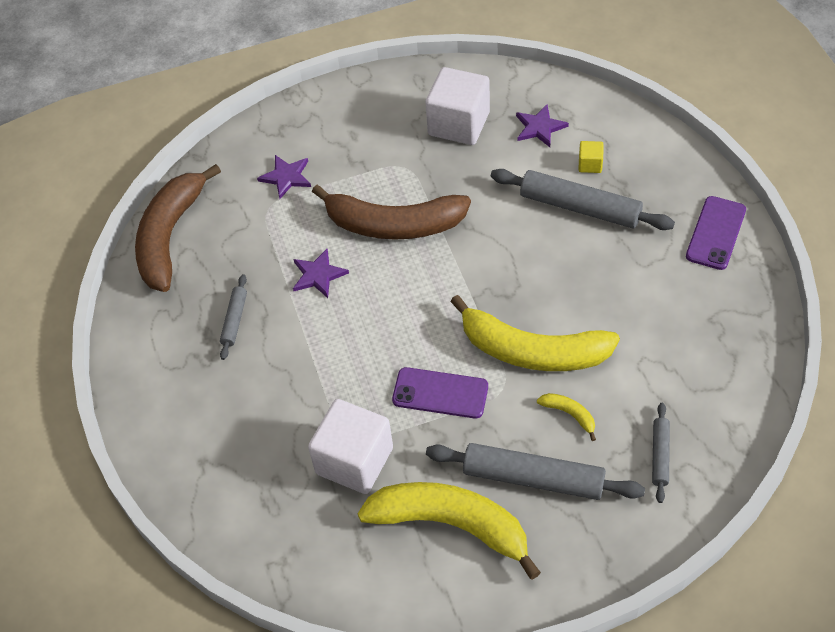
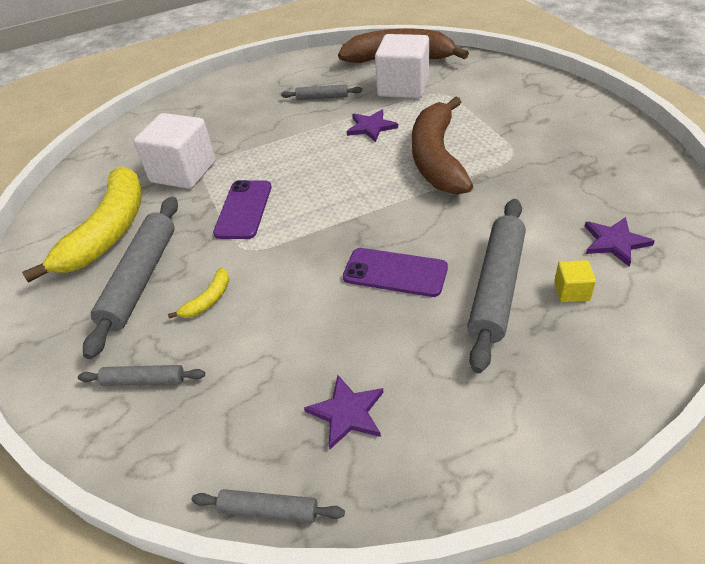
camera: 85 degrees right, 10 degrees down
purple star [257,155,311,199] -> purple star moved to [304,375,384,449]
white cube [425,67,490,145] -> white cube moved to [375,34,429,99]
yellow banana [450,295,620,371] -> none
purple phone [686,196,746,270] -> purple phone moved to [343,248,448,297]
none -> grey rolling pin [192,489,345,523]

